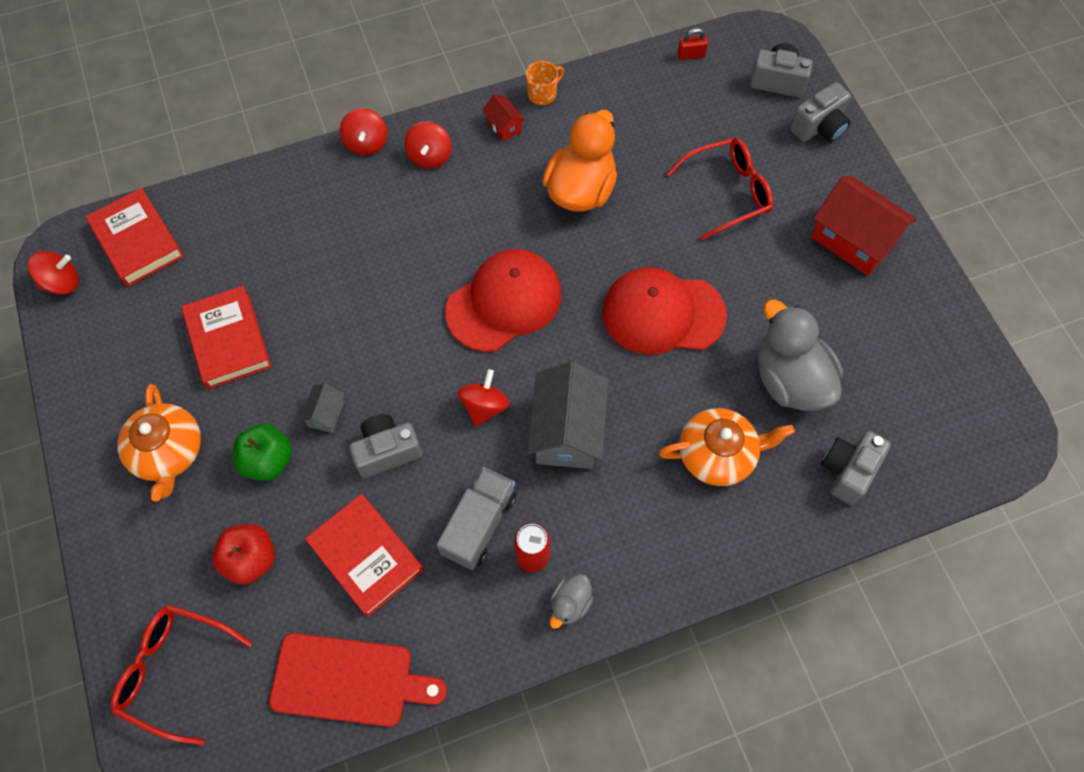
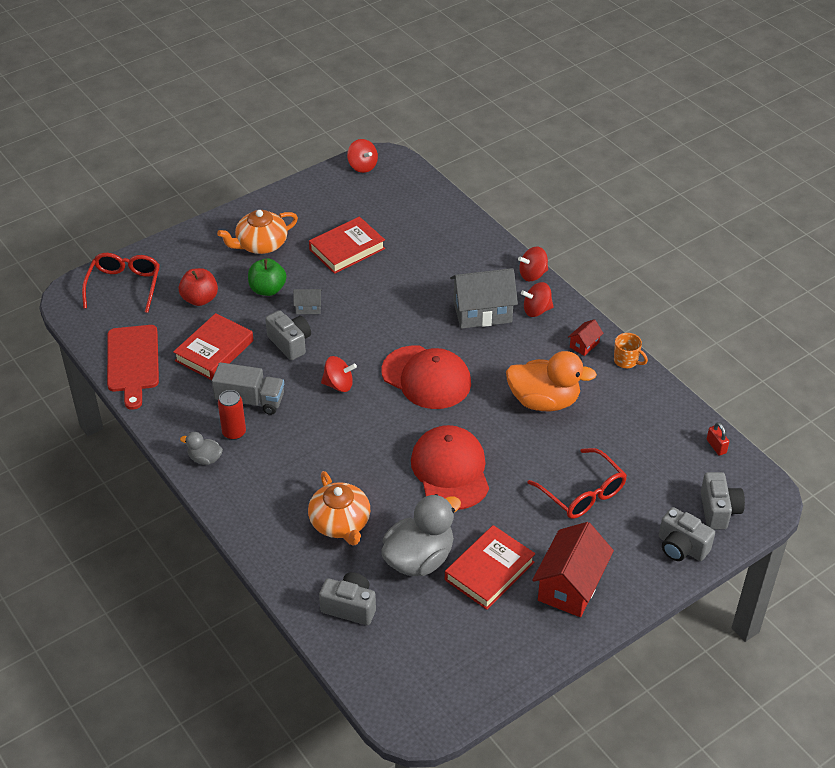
camera: 75 degrees right, 20 degrees down
red book [86,188,184,287] -> red book moved to [445,525,535,610]
grey house [527,361,608,469] -> grey house moved to [450,268,518,329]

